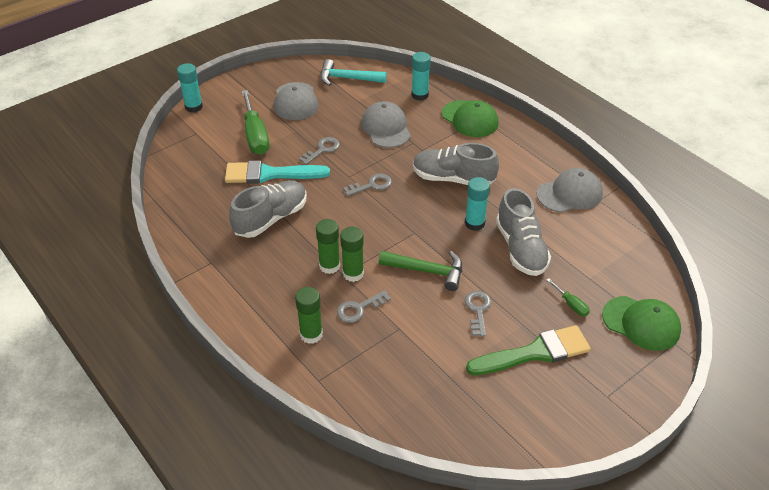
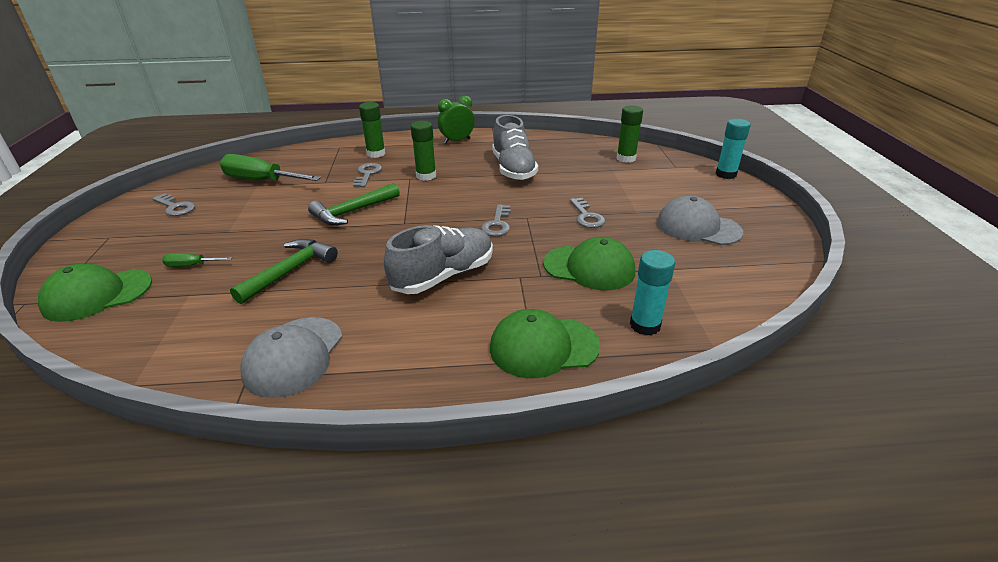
camera: 125 degrees right, 10 degrees down
turquoise brush [225,161,330,184] -> none
green screwdriver [241,90,269,155] -> green screwdriver moved to [220,154,321,181]
turquoise hammer [320,59,387,86] -> none
green glue stick [340,227,364,282] -> green glue stick moved to [617,105,643,163]
grey cap [361,101,411,148] -> green cap [543,237,635,290]
grey key [464,291,491,337] -> grey key moved to [152,194,195,216]
turquoise glue stick [465,177,490,231] -> none
green brush [466,325,591,375] -> none
grey shoe [496,188,551,276] -> green hammer [230,239,338,304]
none -> green clock [438,96,475,143]

